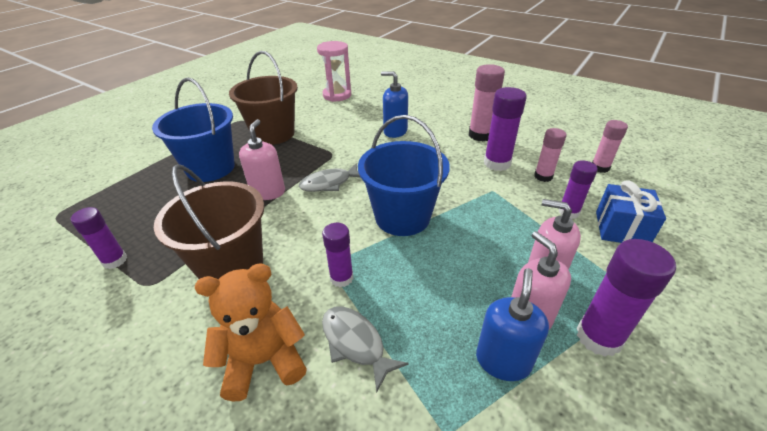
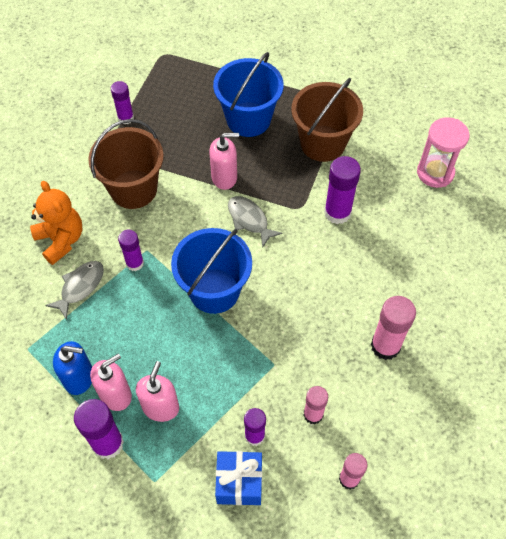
camera: 75 degrees right, 20 degrees up
blue soap dispenser [381,71,408,138] -> none
purple glue stick [484,87,527,171] -> purple glue stick moved to [324,156,361,224]

